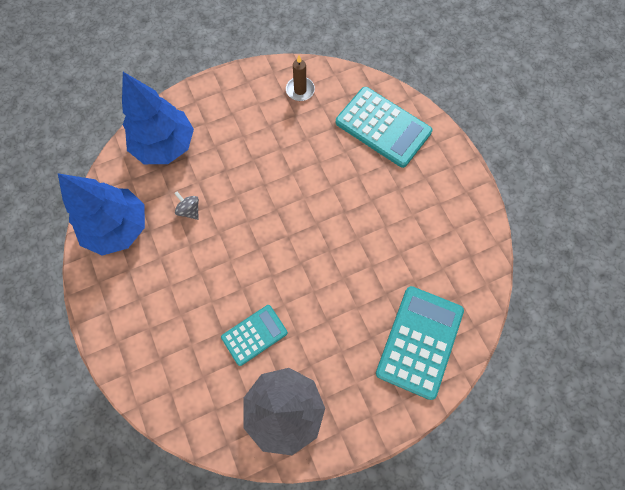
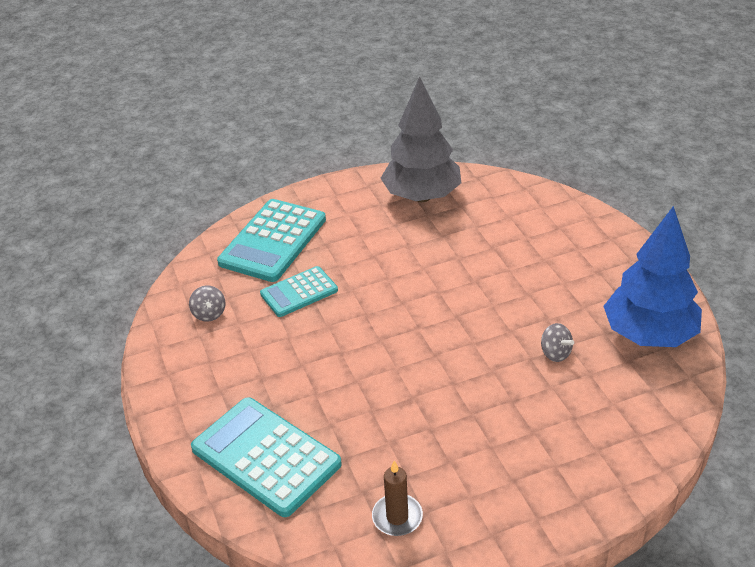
camera: 175 degrees left, 30 degrees down
blue tree [122,72,194,164] -> none
turquoise calculator [221,305,288,366] -> turquoise calculator moved to [260,266,338,317]
none -> grey spinning top [189,285,226,322]

